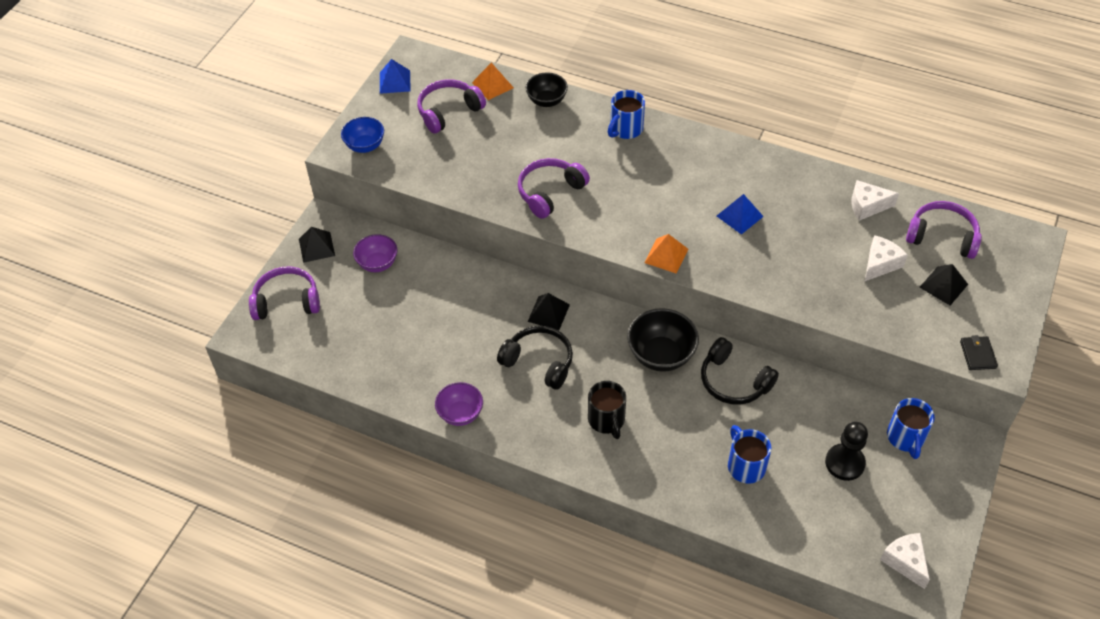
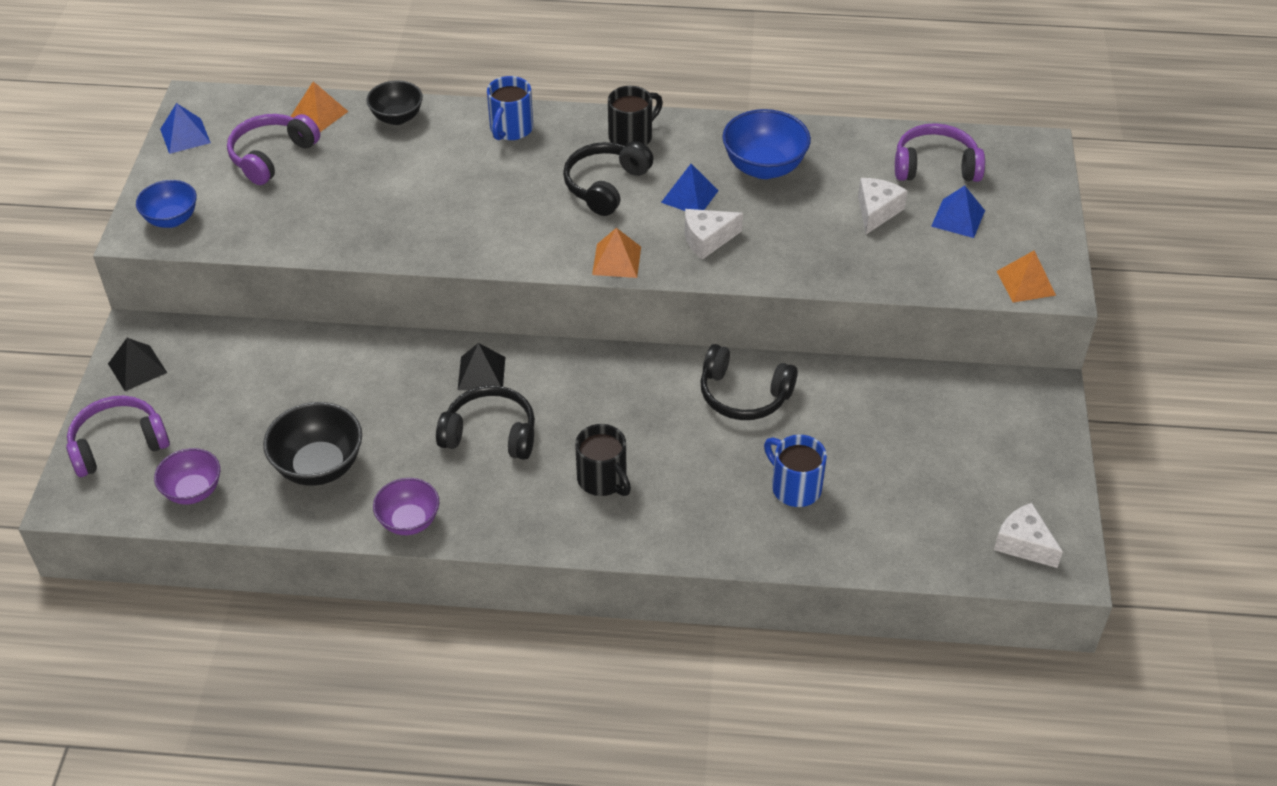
camera: 20 degrees left, 5 degrees down
purple bowl [353,234,397,272] -> purple bowl moved to [154,448,220,504]
purple headphones [518,158,590,219] -> none
black bowl [627,308,699,372] -> black bowl moved to [263,402,362,486]
black pawn [825,422,868,481] -> none
white cheese [851,180,899,221] -> white cheese moved to [685,209,743,260]
blue mug [887,398,935,459] -> none
black pyramid [919,264,968,305] -> blue pyramid [931,186,985,238]
black wallet [960,335,998,370] -> orange pyramid [996,250,1056,303]
none -> black headphones [563,141,653,216]
none -> black mug [608,86,663,145]
none -> blue bowl [722,109,811,179]

